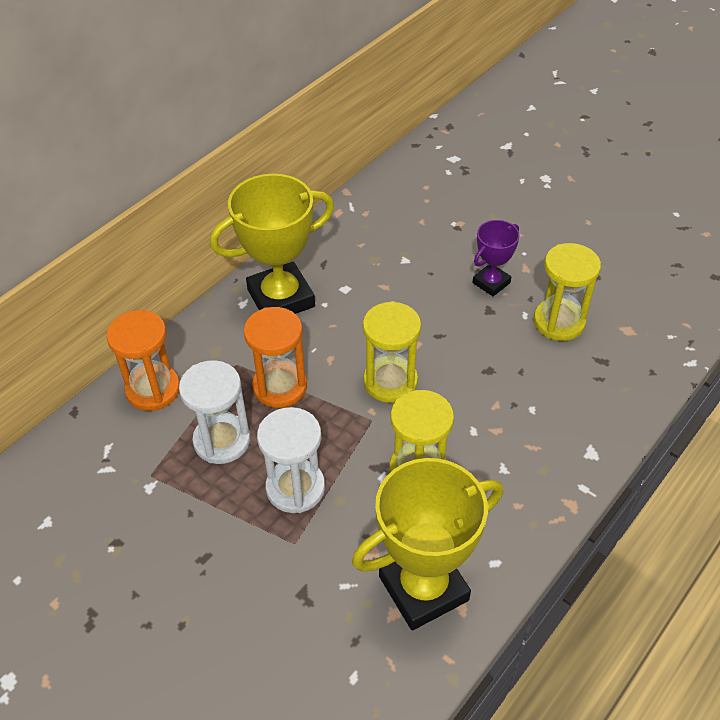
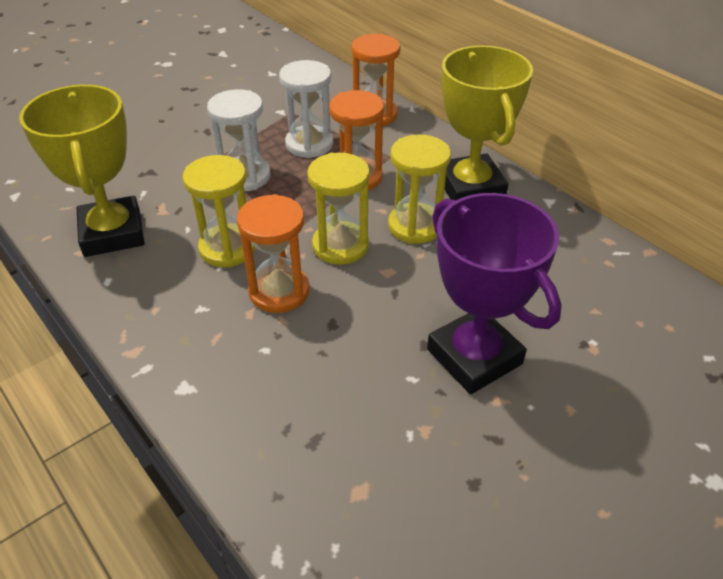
camera: 100 degrees right, 5 degrees down
purple trophy [473,220,520,296] -> purple trophy [427,193,562,394], size x1.89
yellow hourglass [533,243,601,341] -> yellow hourglass moved to [388,134,451,244]
none -> orange hourglass [237,194,309,313]

